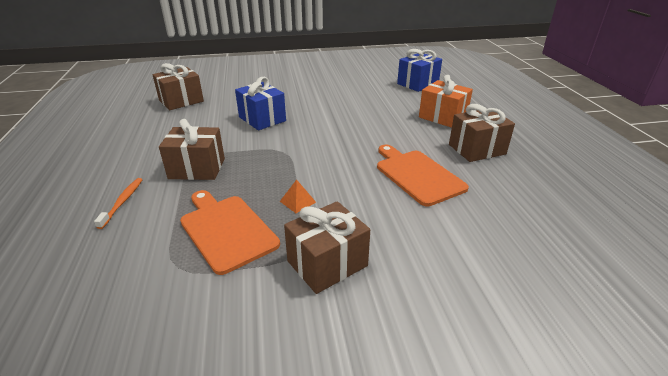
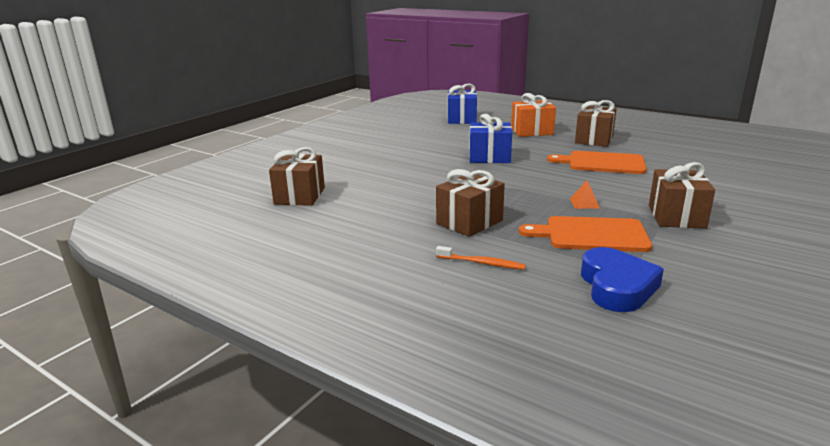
camera: 45 degrees left, 10 degrees down
orange toothbrush [94,178,143,229] -> orange toothbrush turned 150 degrees clockwise [436,246,526,270]
blue gift [235,77,286,130] -> blue gift moved to [469,114,512,163]
none -> blue heart [581,247,664,312]

